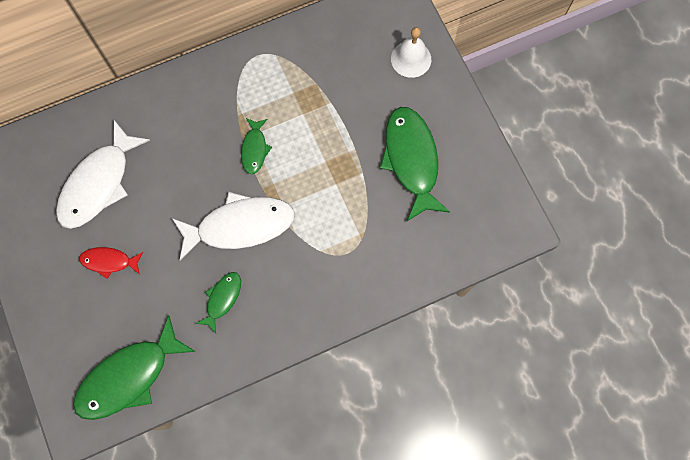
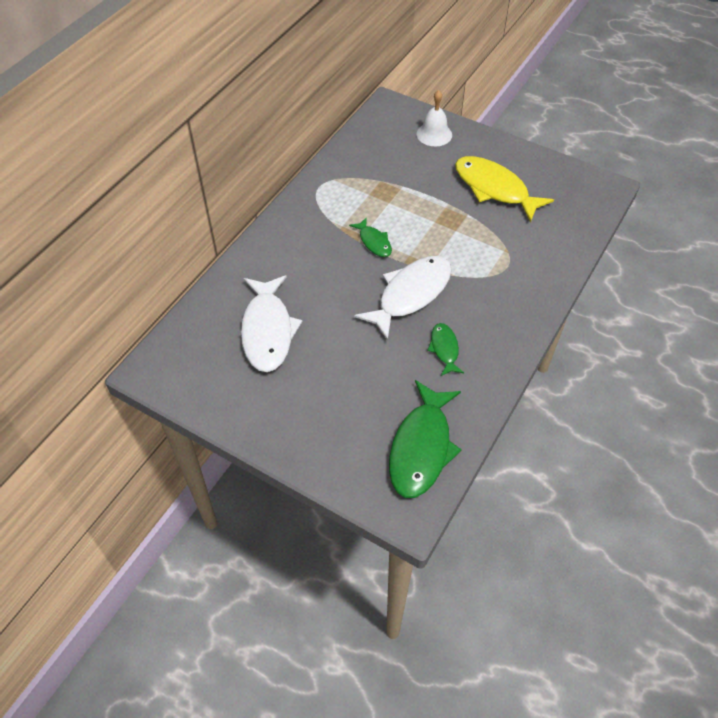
camera: 35 degrees left, 20 degrees down
red fish [79,247,143,279] -> none
green fish [380,107,450,221] -> yellow fish [455,156,554,222]

